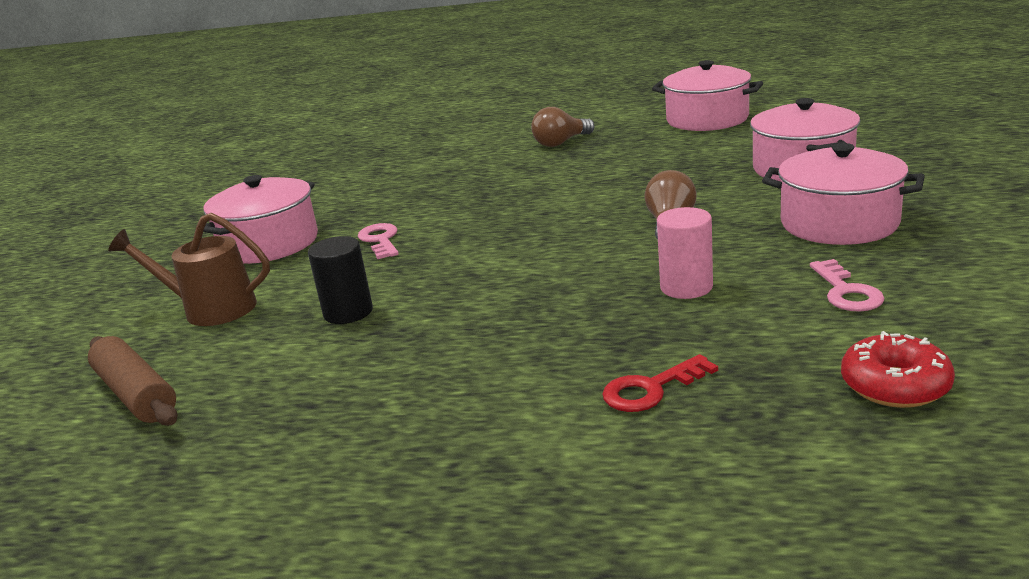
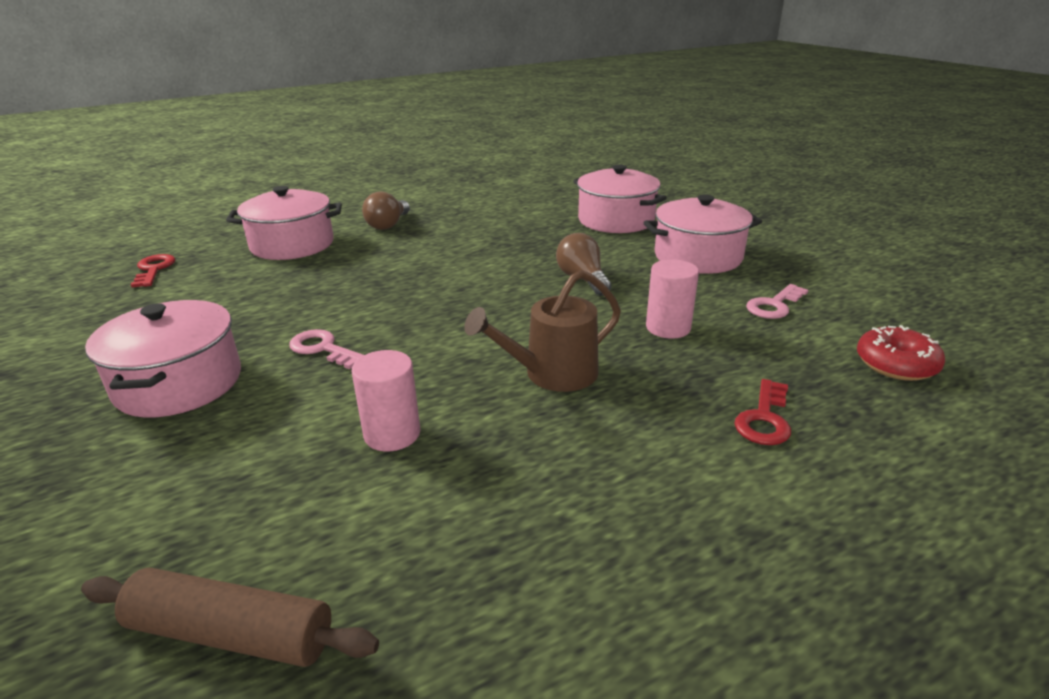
camera: 40 degrees left, 5 degrees up
brown watering can [108,213,270,326] -> brown watering can moved to [464,270,621,392]
black cylinder [308,236,373,324] -> pink cylinder [352,350,420,451]
pink pot [652,60,763,131] -> pink pot moved to [226,186,342,260]
pink key [810,259,885,312] -> pink key turned 90 degrees clockwise [746,284,808,319]
none -> red key [131,254,175,288]

